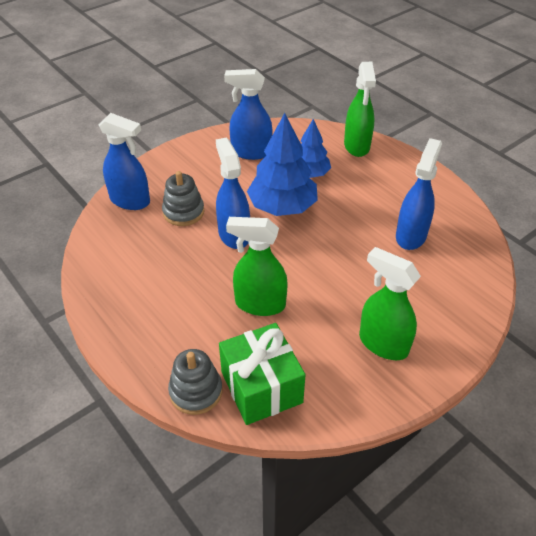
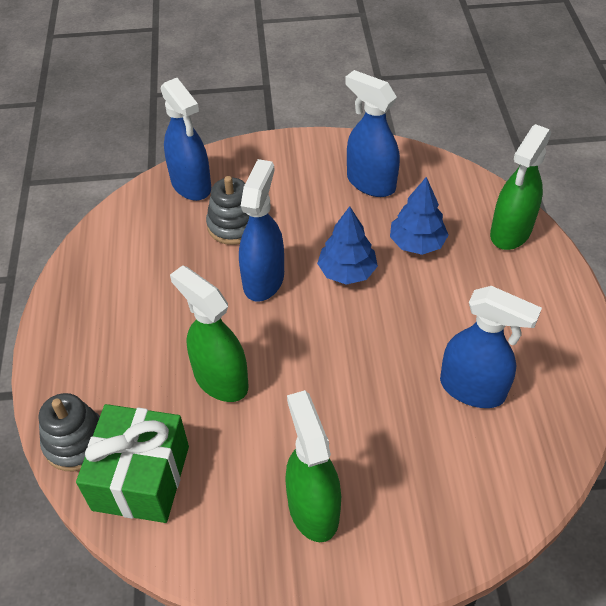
camera: 35 degrees right, 5 degrees up
blue tree [247,113,318,216] -> blue tree [317,206,378,285], size x0.62
blue spray bottle [396,138,442,250] -> blue spray bottle turned 60 degrees clockwise [440,286,542,408]

